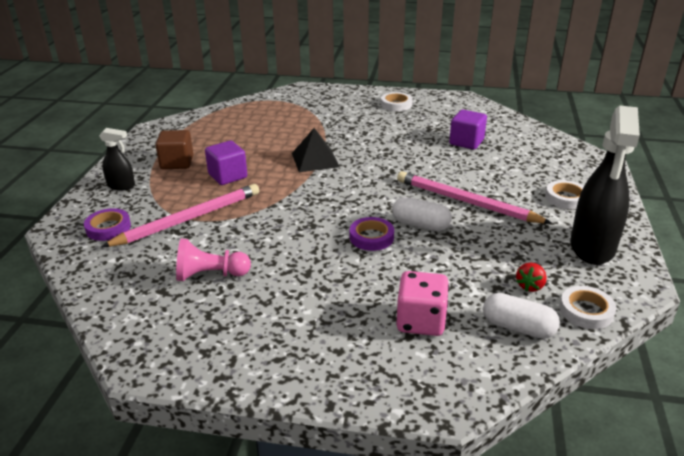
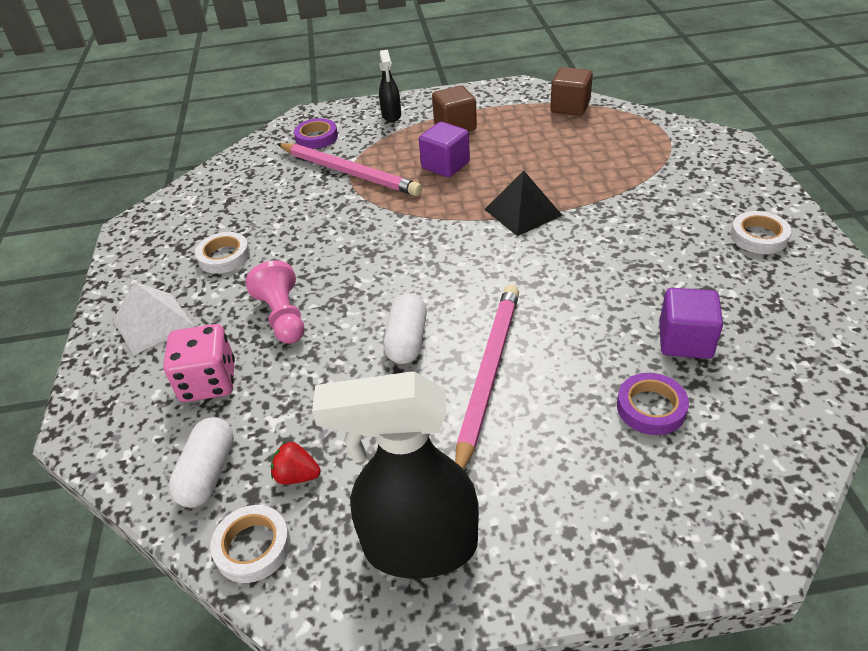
camera: 75 degrees right, 10 degrees up
pink pawn [176,239,251,281] -> pink pawn moved to [245,260,304,344]
purple tape [350,217,394,251] -> purple tape moved to [617,373,689,435]
white tape [545,180,584,209] -> white tape moved to [195,232,250,274]
none -> white pyramid [113,282,194,355]
none -> brown cube [550,67,593,116]

